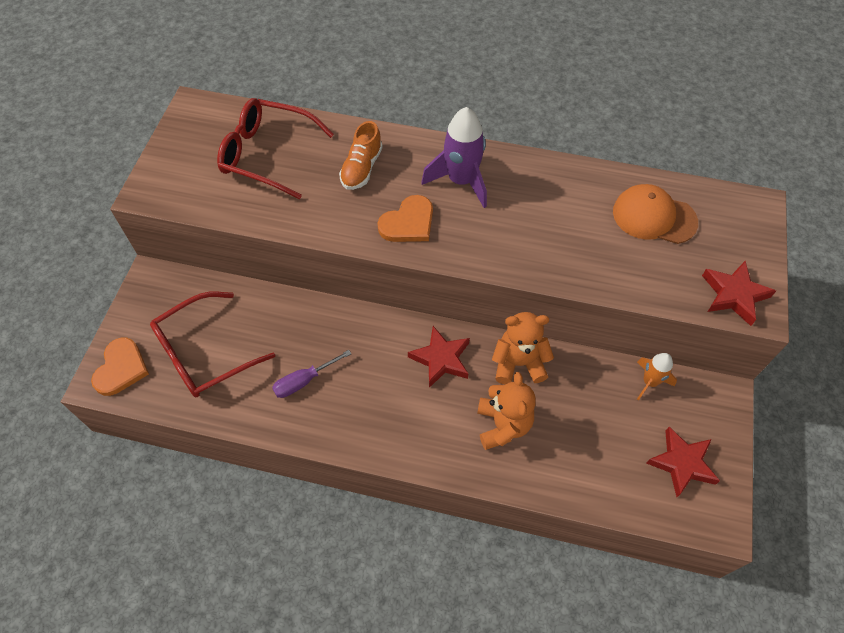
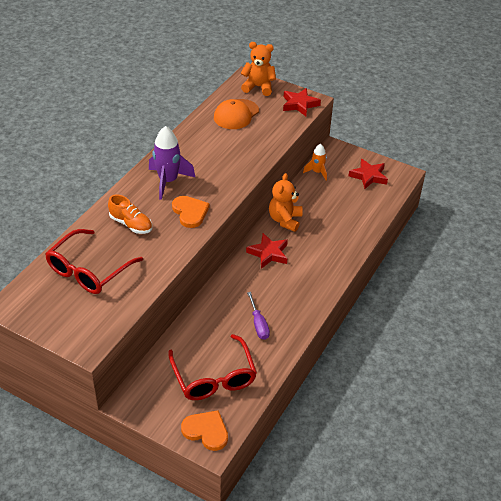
camera: 75 degrees left, 15 degrees down
orange teddy bear [477,372,536,450] -> orange teddy bear moved to [241,42,276,96]

